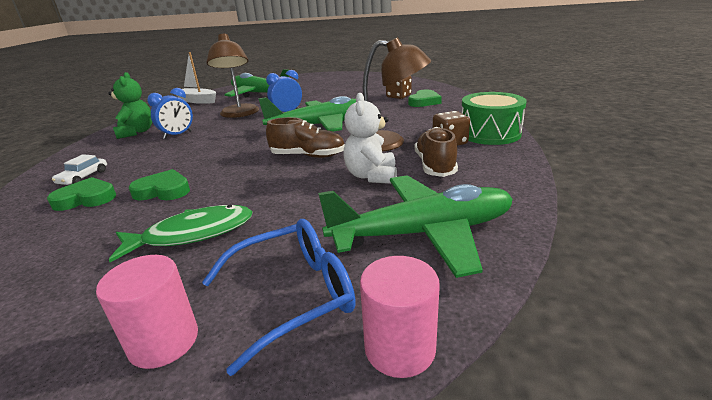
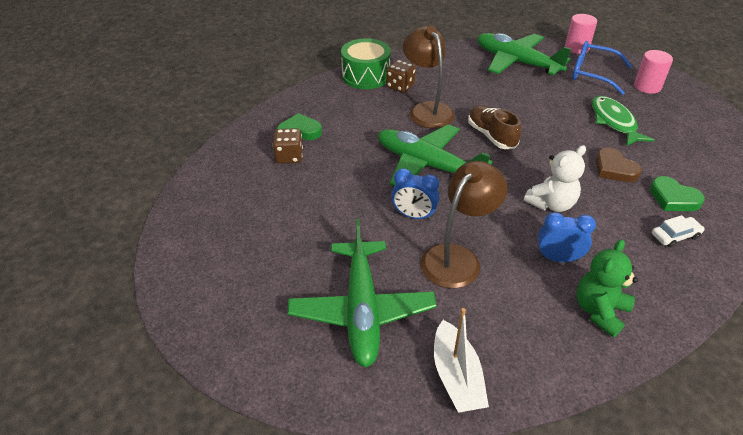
camera: 130 degrees left, 15 degrees up
green fish [109,205,253,262] -> green fish turned 45 degrees clockwise [592,96,655,146]
green heart [129,169,190,200] -> brown heart [596,148,642,182]
white teddy bear [343,93,397,184] -> white teddy bear moved to [524,145,586,212]
brown shoe [415,127,458,177] -> none

